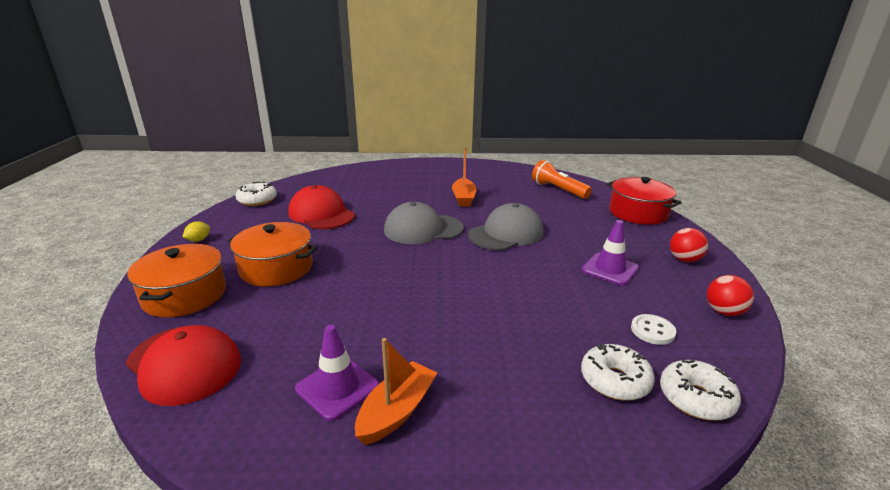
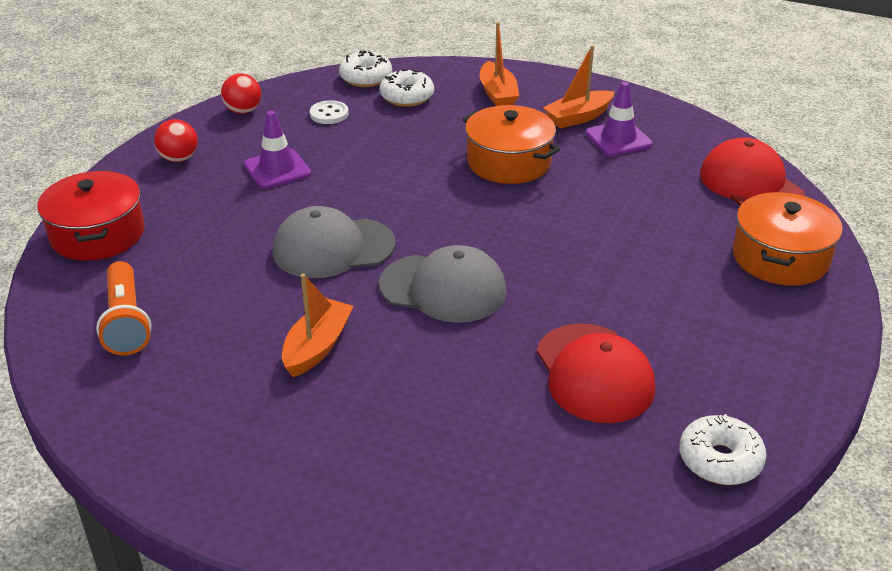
camera: 155 degrees left, 10 degrees up
yellow lemon [183,221,210,242] -> none
orange pot [228,222,318,287] -> orange pot moved to [463,105,560,184]
none -> orange boat [480,22,519,106]

